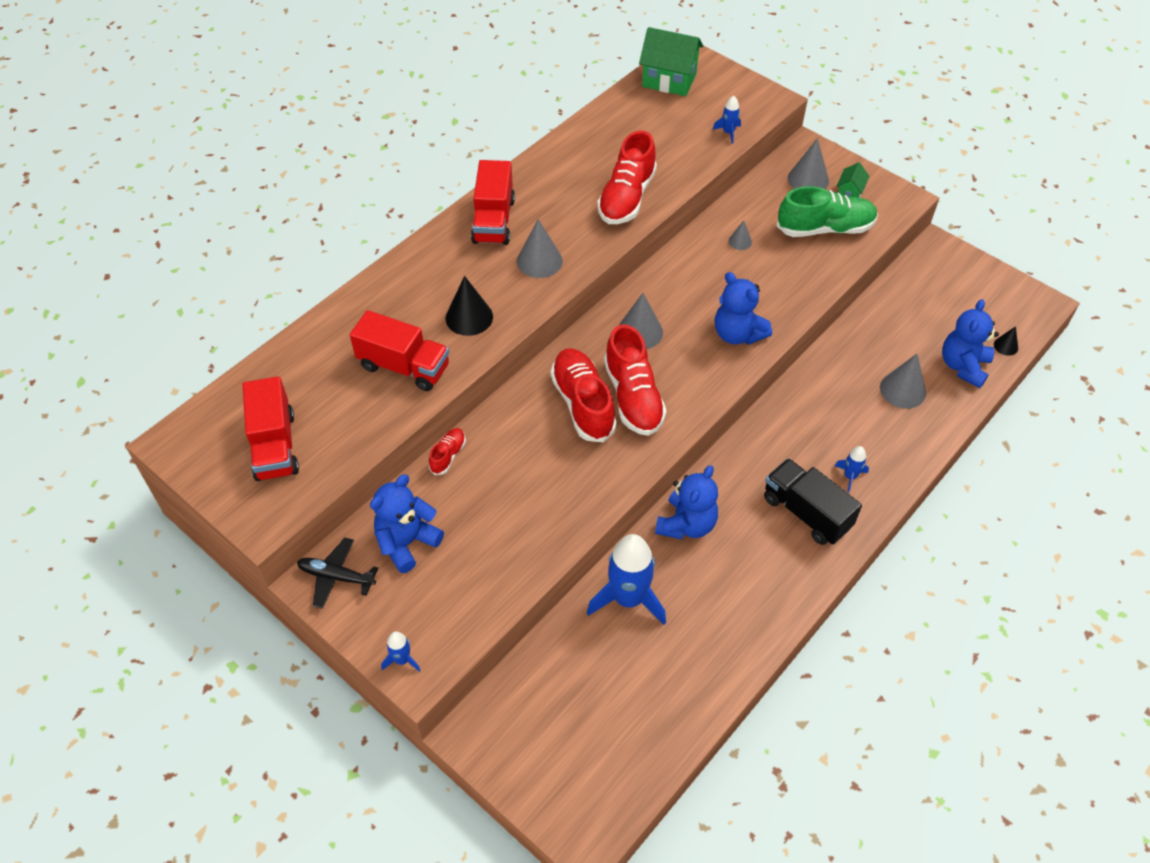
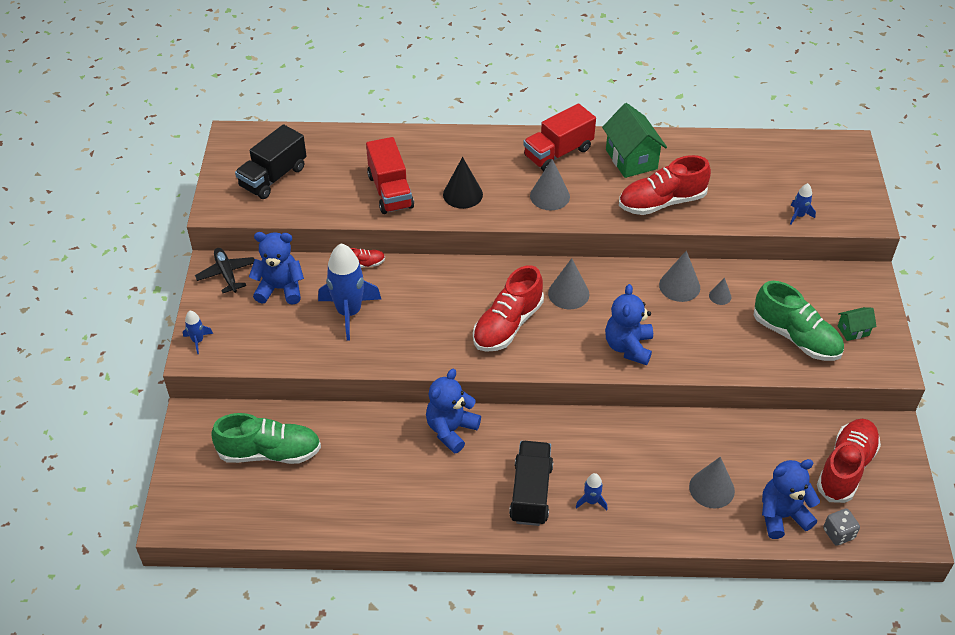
camera: 50 degrees right, 5 degrees down
red truck [242,376,299,481] -> black truck [235,124,306,199]
red shoe [550,348,617,442] -> red shoe moved to [817,418,881,503]
blue rocket [587,534,666,625] -> blue rocket moved to [318,243,381,341]
green house [639,27,703,96] -> green house moved to [602,103,667,178]
blue teddy bear [655,465,718,539] -> blue teddy bear turned 135 degrees clockwise [426,369,481,454]
grey cone [788,138,829,189] -> grey cone moved to [659,251,700,302]
black cone [994,326,1018,356] -> grey dice [823,509,860,546]
none -> green shoe [211,413,321,464]

